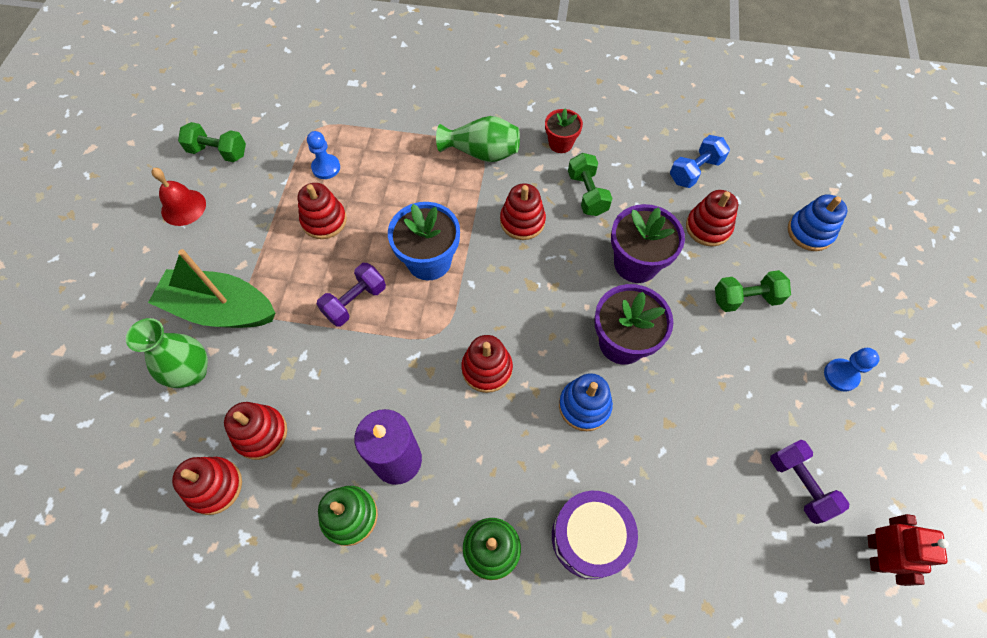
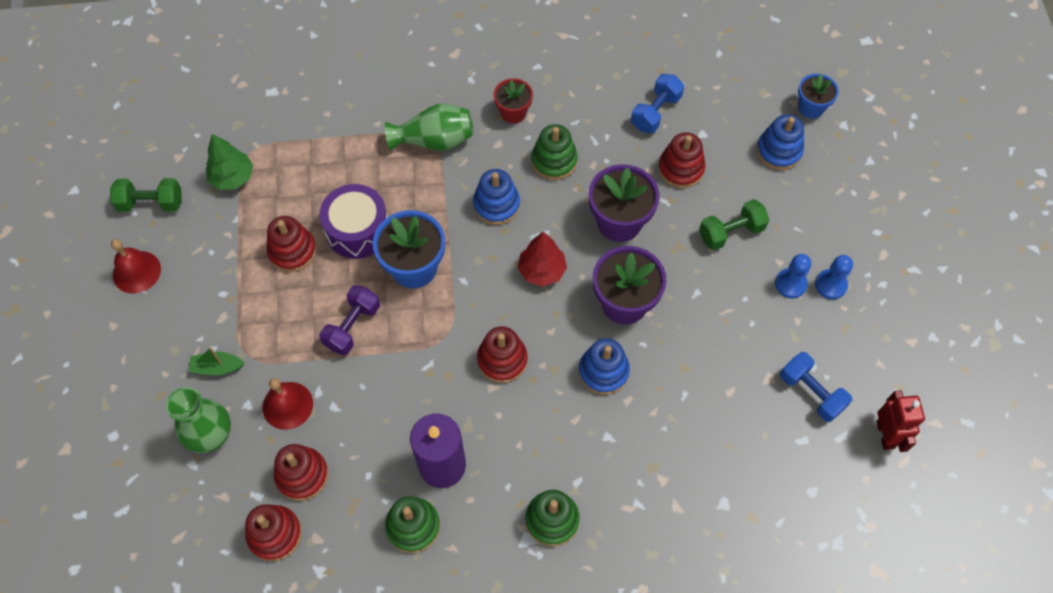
camera: 15 degrees left, 0 degrees up
green boat [148,249,275,328] -> green boat [189,347,244,375], size x0.42
blue pawn [307,131,340,179] -> blue pawn moved to [775,254,811,298]
red stacking toy [500,184,546,240] -> blue stacking toy [473,169,520,225]
purple drum [552,491,638,579] -> purple drum moved to [319,184,387,259]
green dumbbell [568,153,613,216] -> green stacking toy [531,124,578,180]
purple dumbbell [770,440,850,524] -> blue dumbbell [780,352,852,422]
none -> green tree [206,134,253,190]
none -> red bell [263,378,313,430]
none -> red tree [518,232,567,287]
none -> blue flower pot [798,73,839,118]

